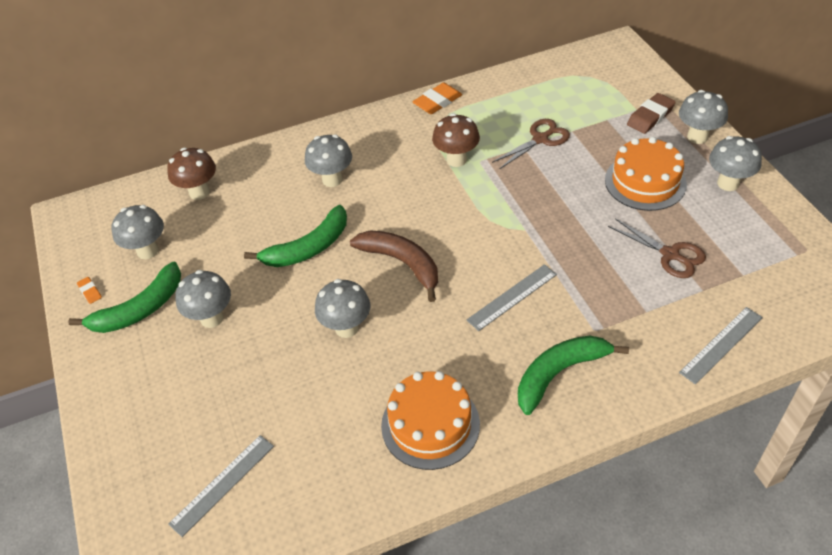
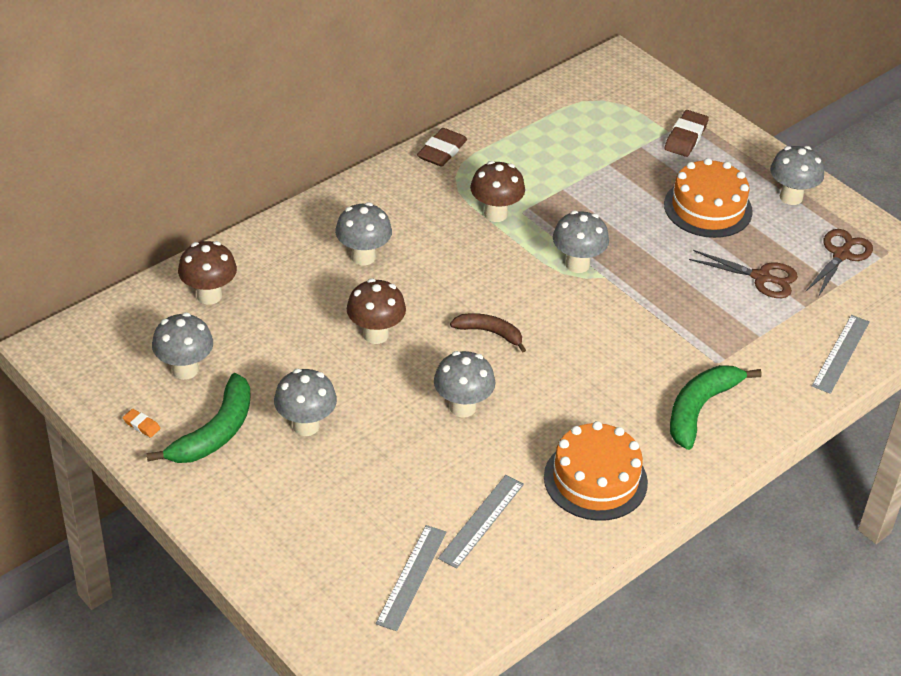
camera: 25 degrees left, 5 degrees down
green banana [244,205,347,267] -> brown mushroom [347,279,406,344]
brown banana [350,231,438,302] -> brown banana [450,313,526,352], size x0.62
orange eraser [412,83,462,114] -> brown eraser [417,128,467,167]
grey ruler [467,264,557,331] -> grey ruler moved to [438,475,524,569]
brown scissors [492,119,570,169] -> brown scissors moved to [806,229,873,297]
grey mushroom [679,90,728,144] -> grey mushroom moved to [553,211,609,273]

